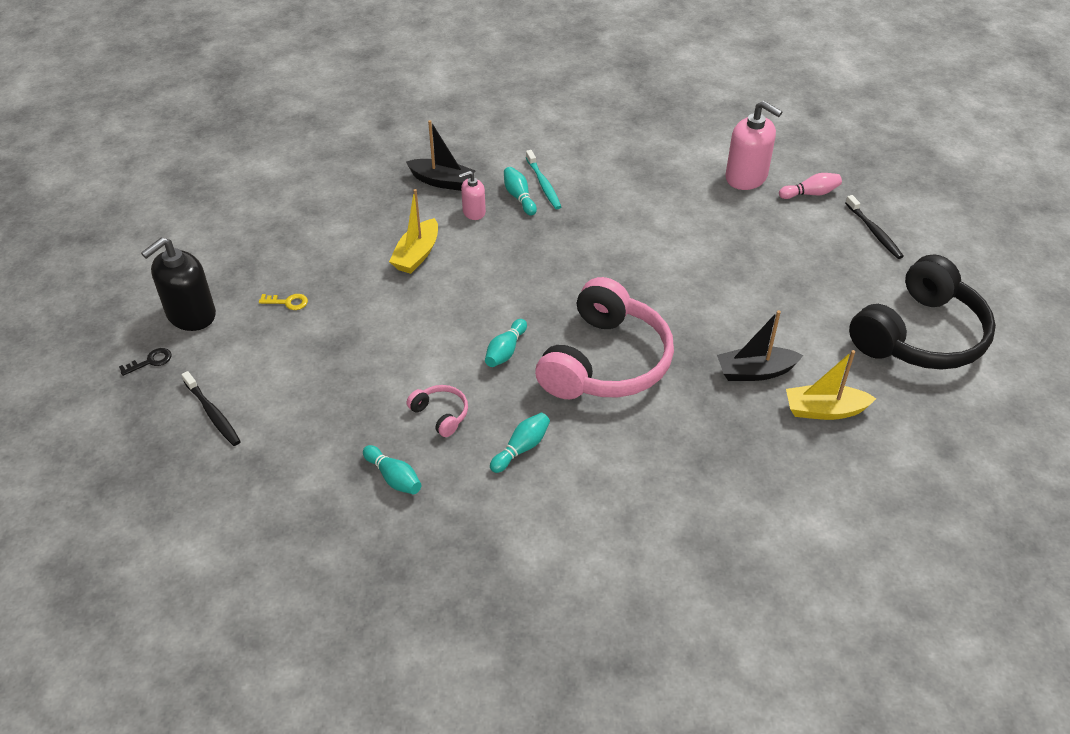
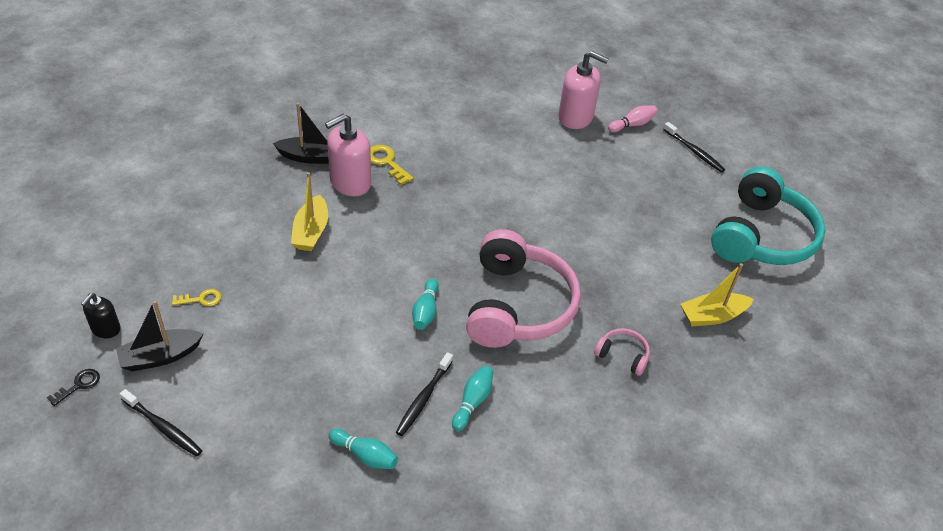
camera: 20 degrees left, 0 degrees up
black soap dispenser [141,237,216,331] -> black soap dispenser [81,293,121,338], size x0.55
pink headphones [406,385,468,437] -> pink headphones moved to [594,328,650,376]
pink soap dispenser [459,171,486,220] -> pink soap dispenser [325,113,371,196], size x1.82
turquoise bowling pin [504,167,537,216] -> yellow key [370,145,413,185]
turquoise toothbrush [526,150,561,209] -> none
black boat [717,310,804,381] -> black boat moved to [116,301,204,371]
black headphones [849,254,996,370] -> turquoise headphones [711,166,826,265]
none -> black toothbrush [396,352,453,436]

